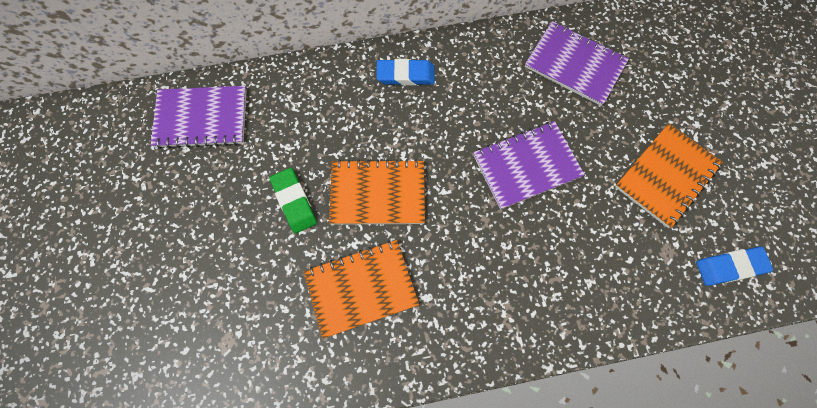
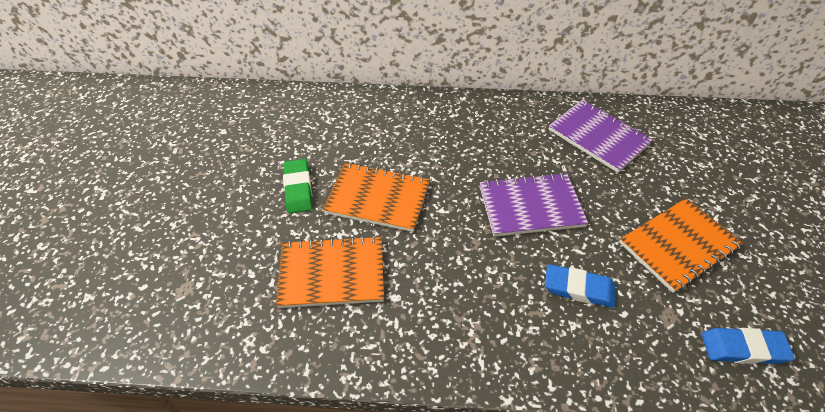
camera: 15 degrees right, 20 degrees down
purple notebook [151,86,246,149] -> none
blue eraser [376,59,435,85] -> blue eraser moved to [545,264,616,308]

